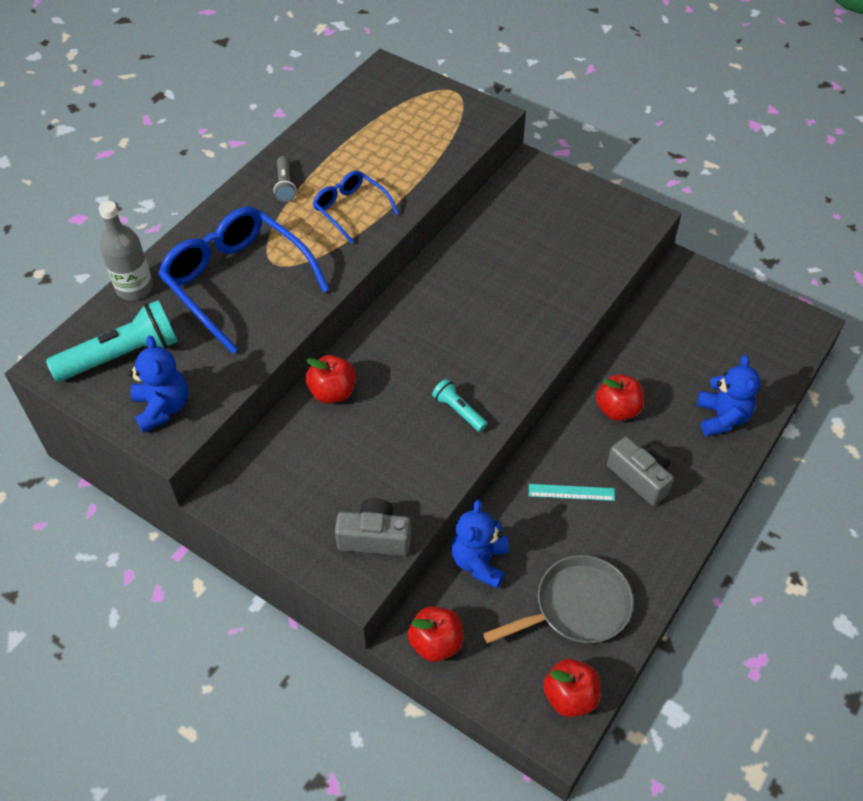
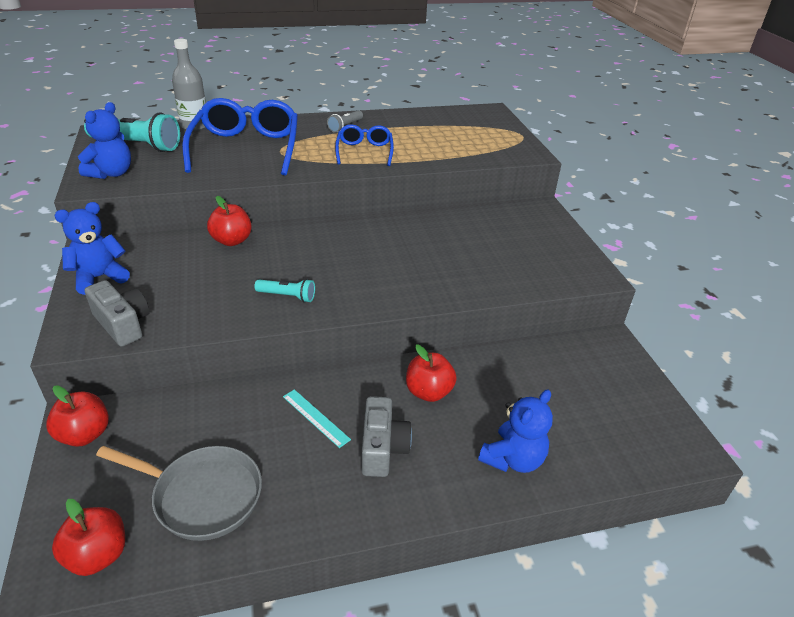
camera: 40 degrees right, 15 degrees down
turquoise flashlight [432,379,488,432] -> turquoise flashlight turned 105 degrees clockwise [254,279,315,302]
blue teddy bear [451,499,509,588] -> blue teddy bear moved to [54,202,130,295]

